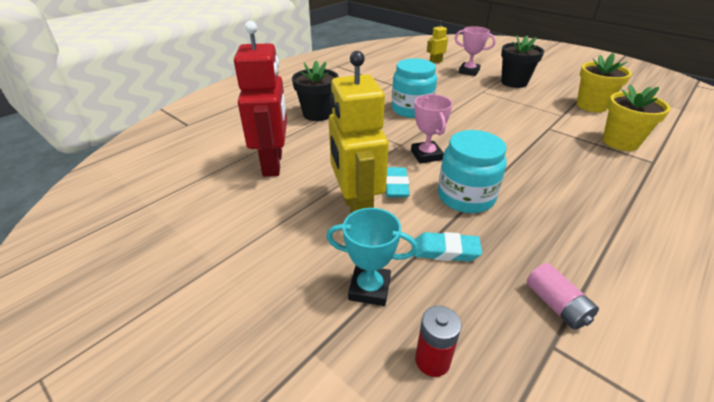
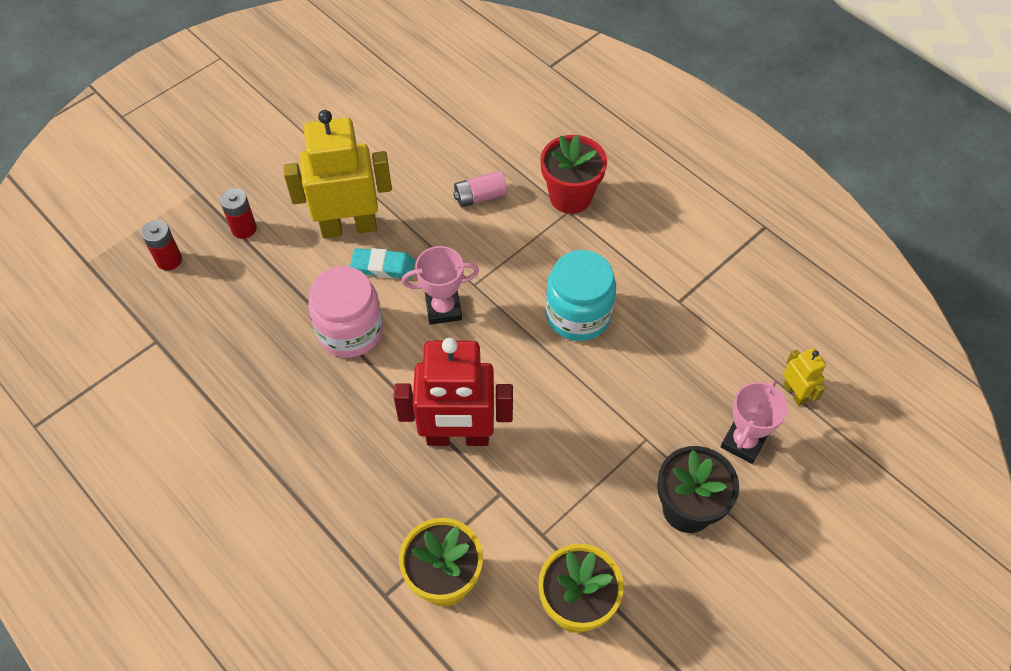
camera: 95 degrees right, 20 degrees up
red robot [234,21,287,177] -> red robot moved to [393,338,513,446]
black flower pot [292,61,338,121] -> red flower pot [541,135,607,214]
turquoise trophy [326,208,418,306] -> red battery [220,188,257,239]
turquoise eraser [414,232,482,261] -> none
turquoise jar [438,130,507,213] -> pink jar [308,266,383,357]
pink battery [527,263,599,330] -> pink battery moved to [453,171,507,207]

